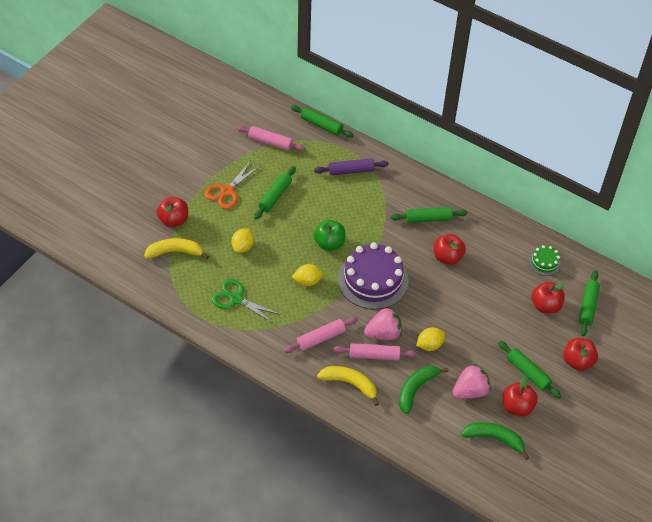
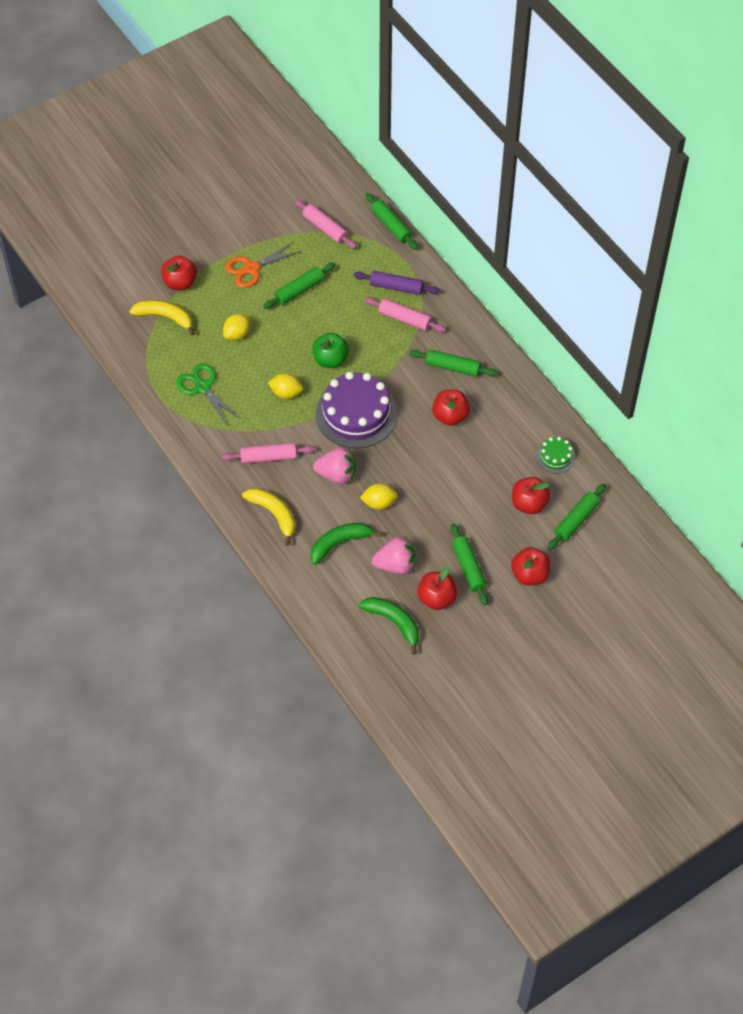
camera: 25 degrees right, 5 degrees up
pink rolling pin [333,343,417,361] -> pink rolling pin moved to [364,297,446,332]

